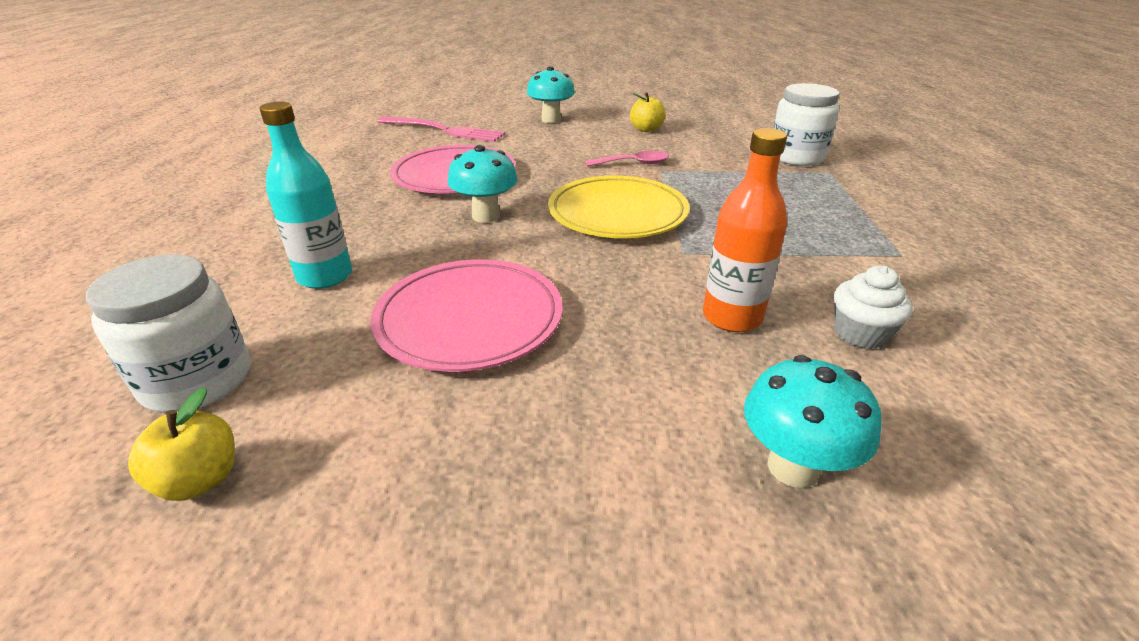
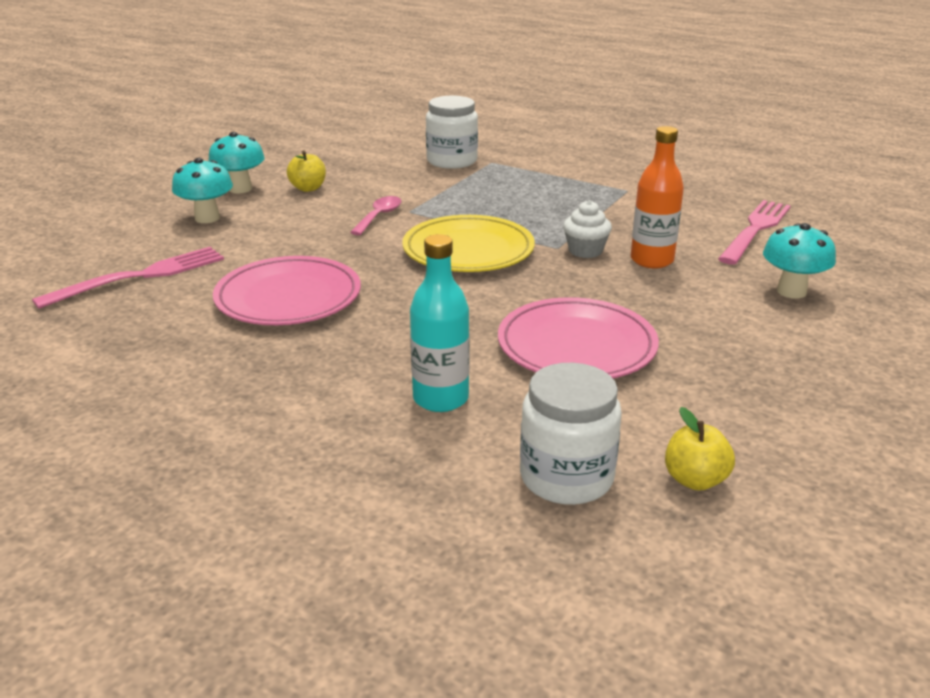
camera: 60 degrees left, 5 degrees down
turquoise mushroom [447,145,518,223] -> turquoise mushroom moved to [208,132,265,193]
white cupcake [834,266,913,349] -> white cupcake moved to [563,200,612,258]
none -> pink fork [718,200,791,265]

